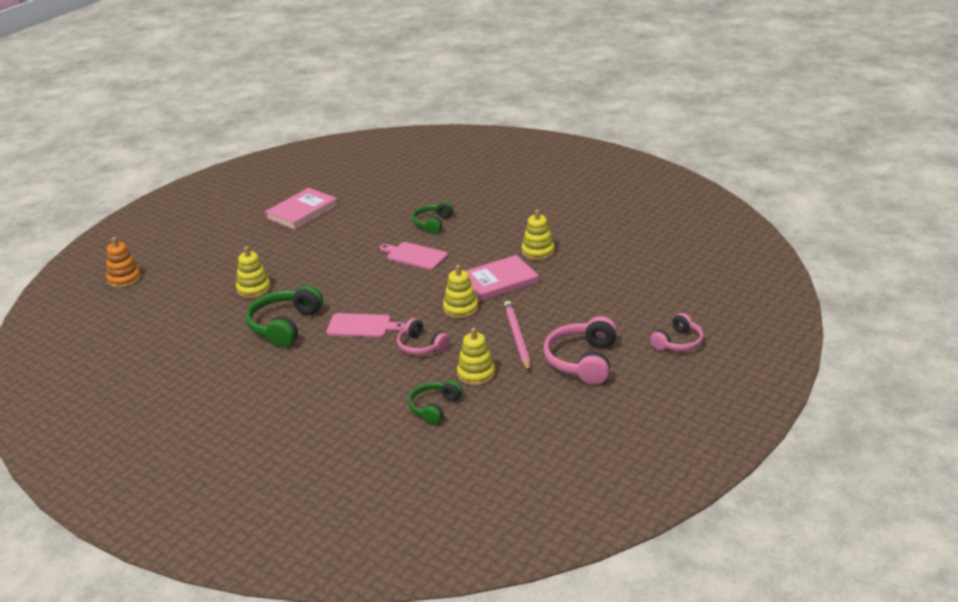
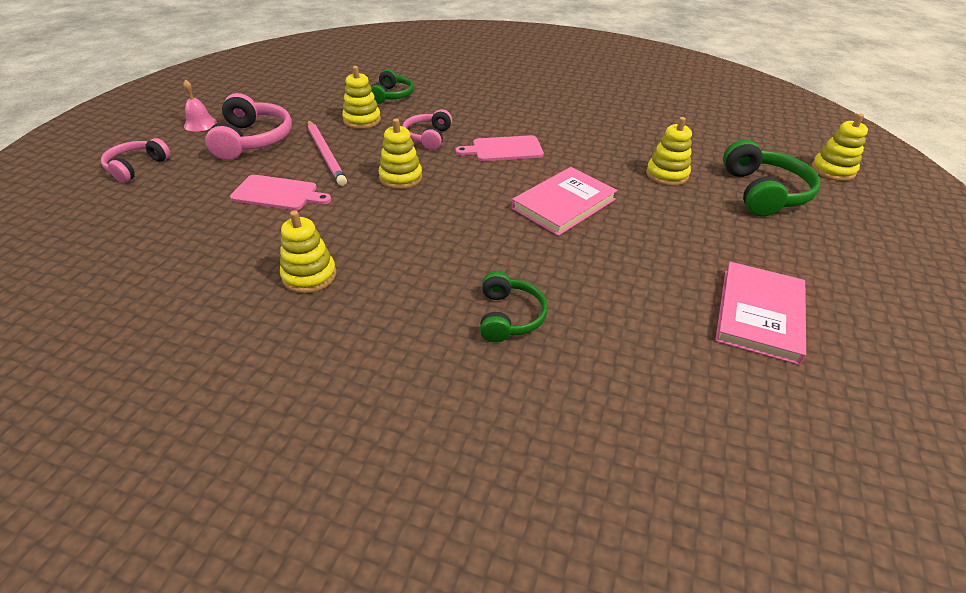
camera: 160 degrees right, 10 degrees up
orange stacking toy [106,237,141,288] -> yellow stacking toy [812,114,868,181]
green headphones [246,285,323,347] -> green headphones moved to [723,140,820,217]
pink cutting board [380,242,448,270] -> pink cutting board moved to [230,175,331,210]
pink headphones [397,318,450,355] -> pink headphones turned 105 degrees counterclockwise [403,109,452,150]
pink book [466,255,539,302] -> pink book moved to [512,167,618,236]
none -> pink bell [183,79,217,132]

